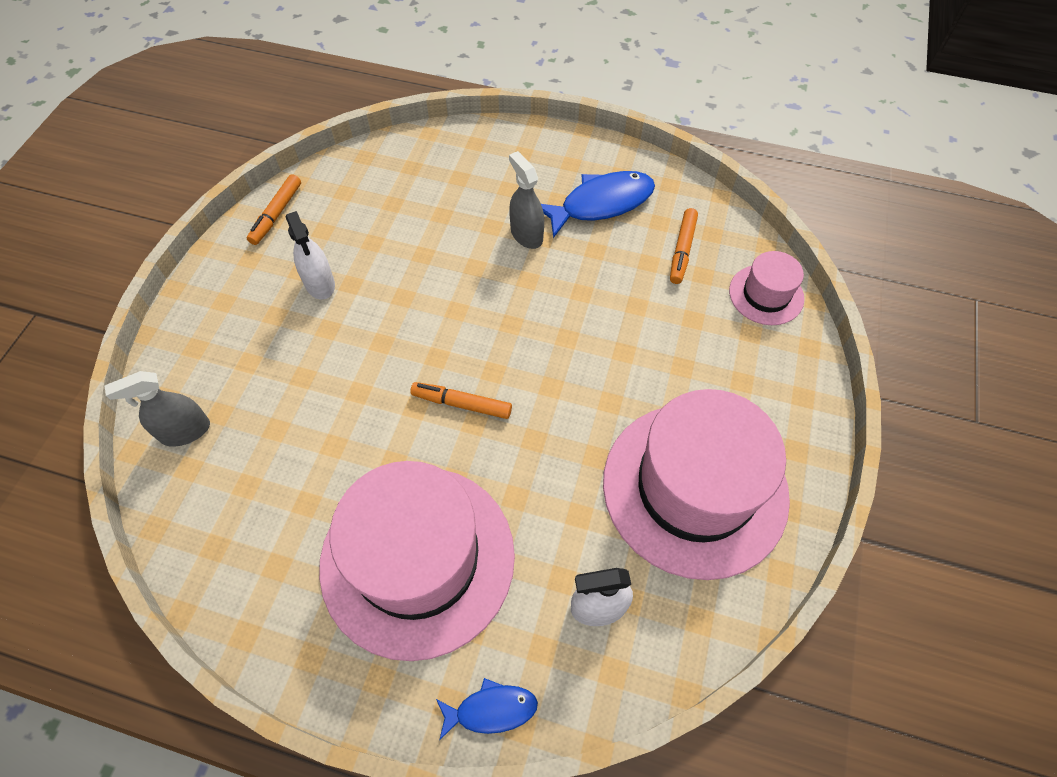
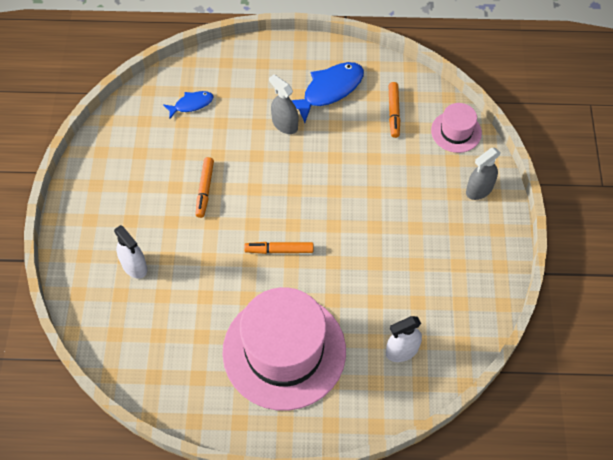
camera: 15 degrees left, 0 degrees up
grey spray bottle [105,371,210,447] -> grey spray bottle moved to [466,148,501,200]
orange marker [247,174,301,245] -> orange marker moved to [195,157,214,218]
white spray bottle [285,211,335,300] -> white spray bottle moved to [114,225,147,279]
blue fish [436,678,538,740] -> blue fish moved to [163,91,214,119]
pink hat [603,389,790,580] -> none

